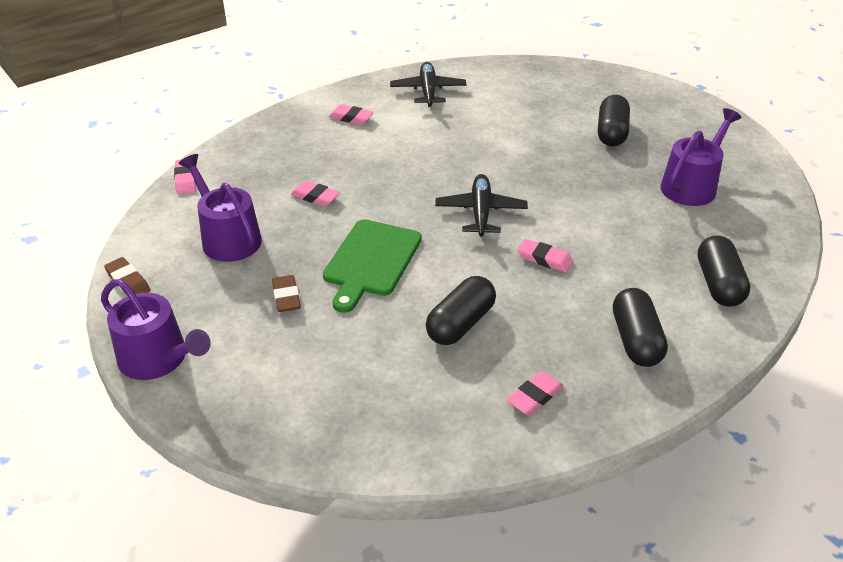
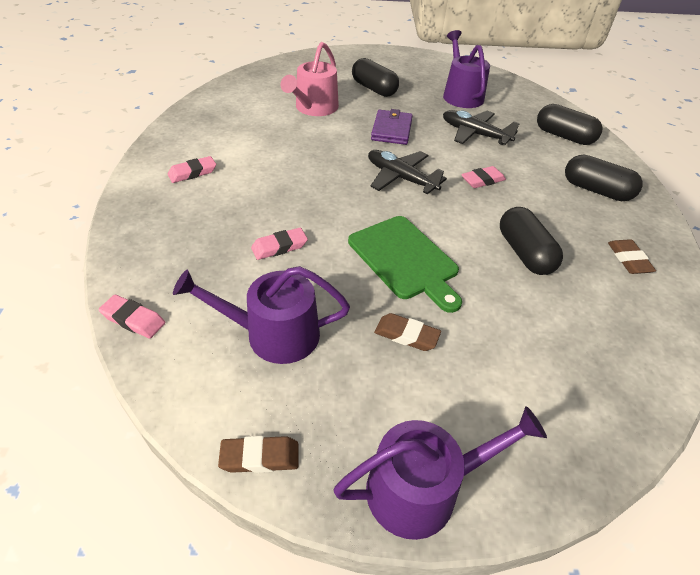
camera: 55 degrees left, 5 degrees up
black plane [390,62,467,107] -> black plane moved to [443,110,520,145]
pink eraser [507,371,563,415] -> brown eraser [608,239,656,274]
none -> pink watering can [280,42,339,116]
none -> purple wallet [371,109,413,145]

